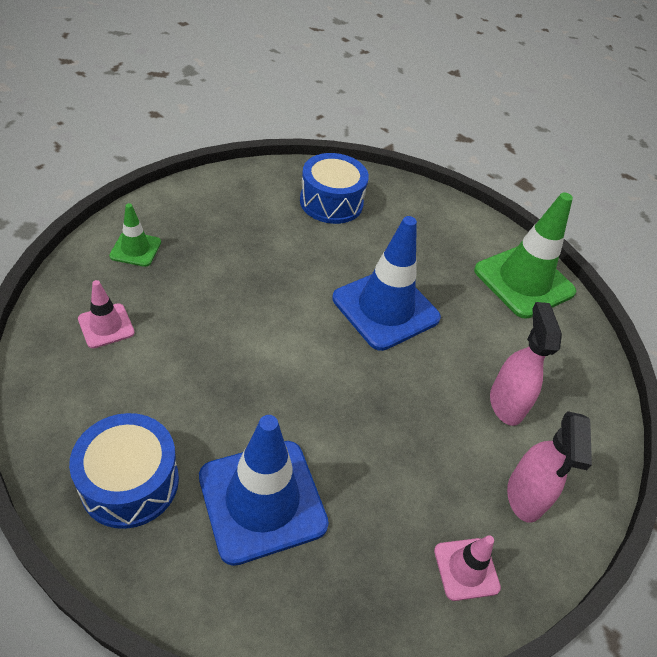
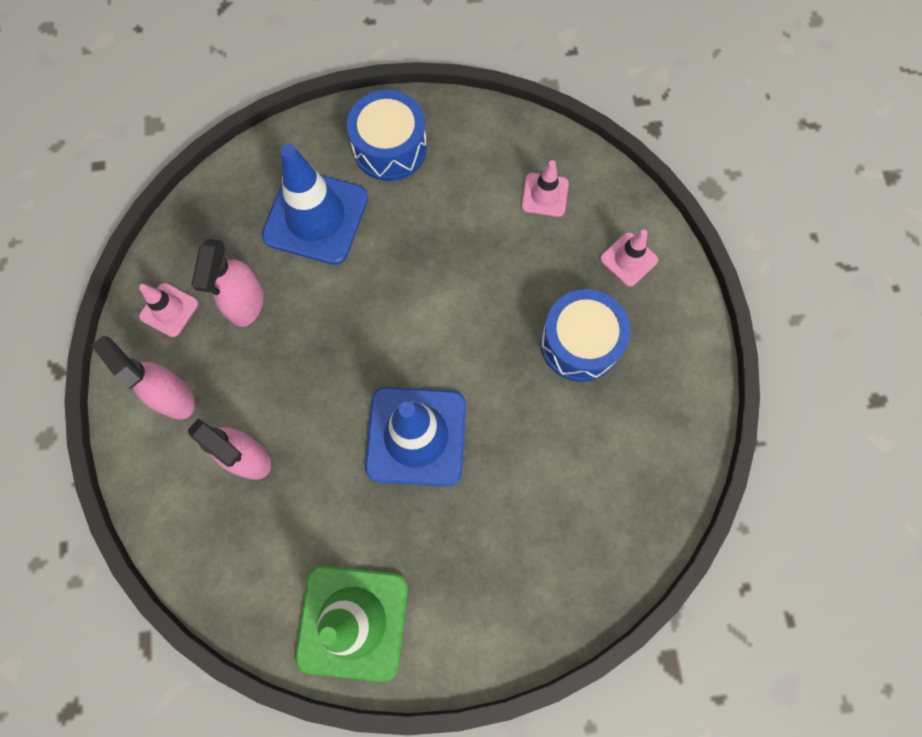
camera: 135 degrees right, 25 degrees up
green traffic cone [109,203,161,267] -> pink traffic cone [600,229,658,287]
blue drum [300,153,369,224] -> blue drum moved to [540,289,630,382]
none -> pink spray bottle [191,239,263,327]

